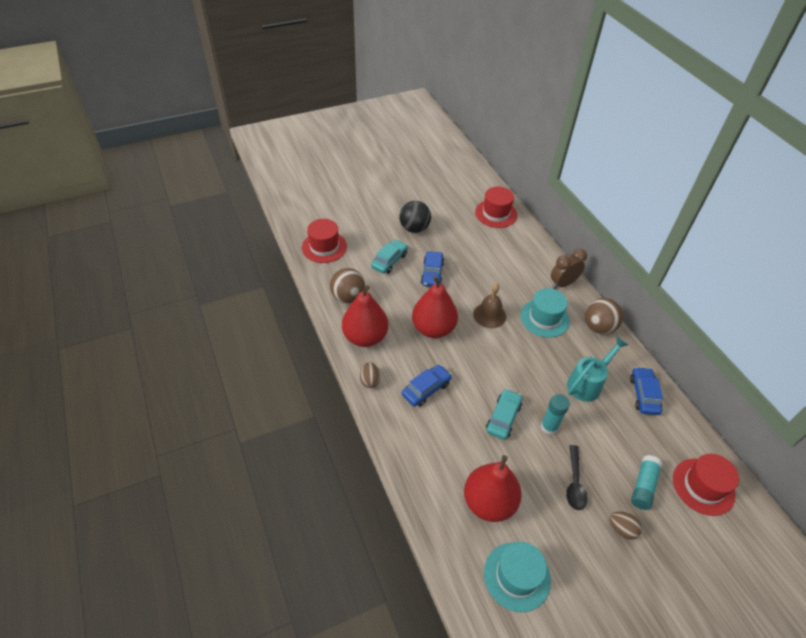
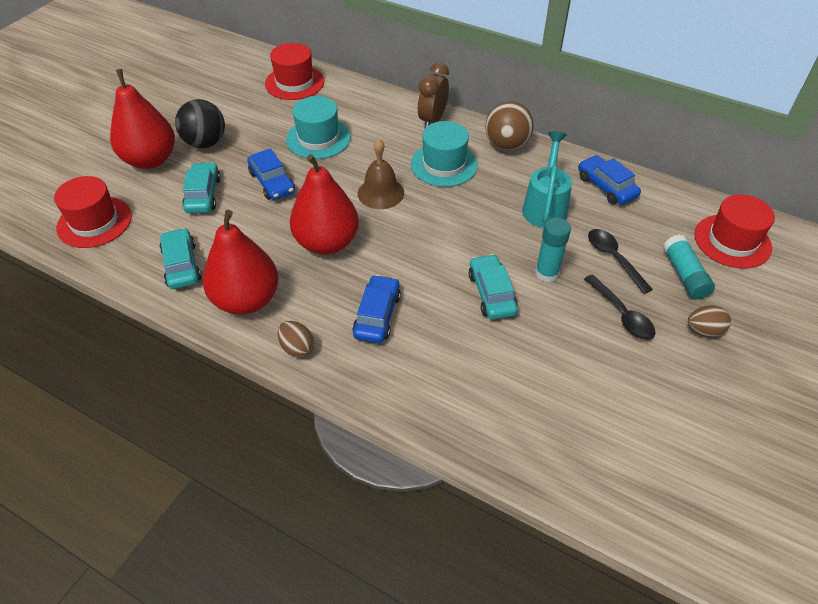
camera: 35 degrees left, 0 degrees up
brown ball [330,268,365,303] -> turquoise car [159,228,201,289]
red pear [464,455,522,522] -> red pear moved to [110,69,175,169]
turquoise hat [484,542,551,612] -> turquoise hat moved to [286,96,351,159]
none -> black spoon [588,229,653,294]

